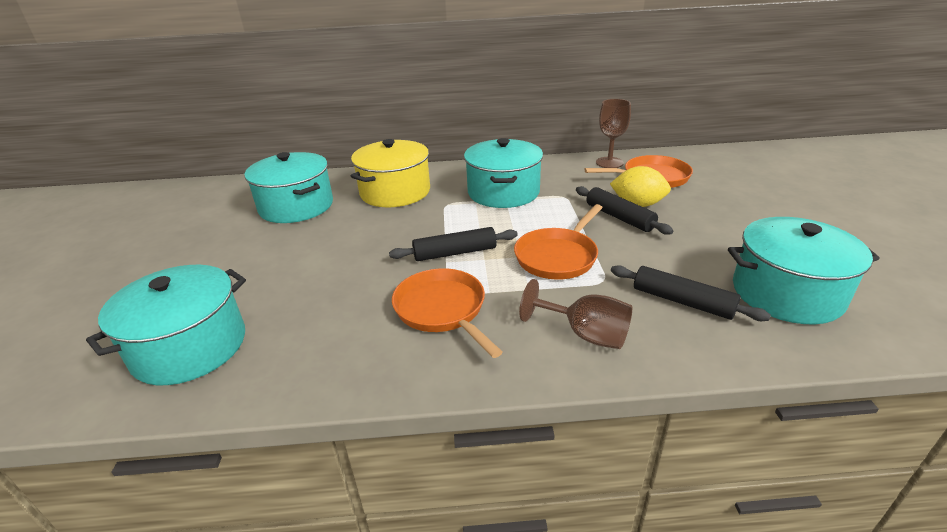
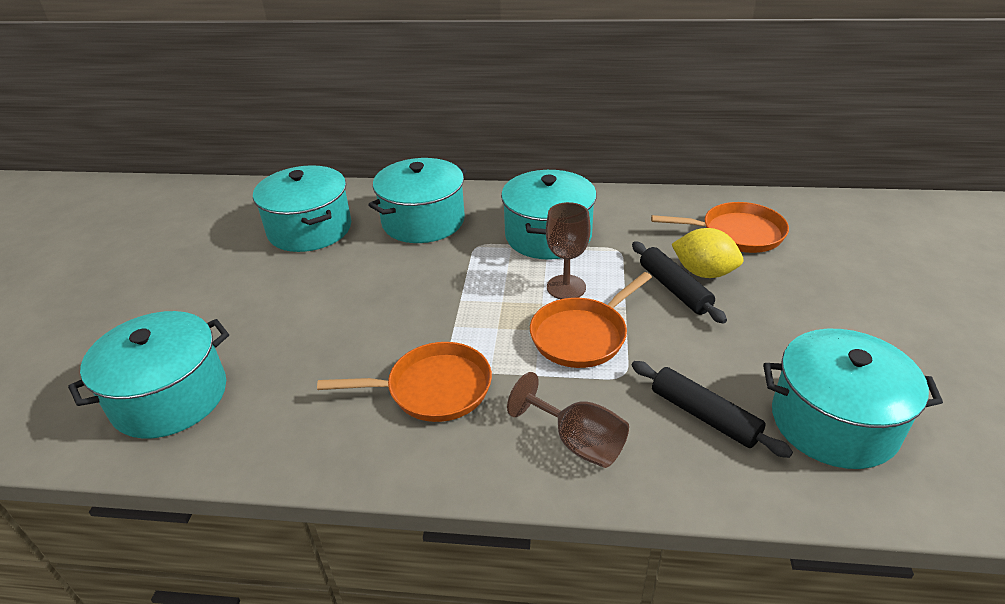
camera: 10 degrees right, 5 degrees up
yellow pot [351,139,430,207] -> turquoise pot [368,158,467,243]
black rolling pin [389,227,518,261] -> none
orange pan [392,268,503,358] -> orange pan turned 105 degrees clockwise [317,342,492,422]
brown goblet [596,99,631,168] -> brown goblet moved to [546,202,591,299]

